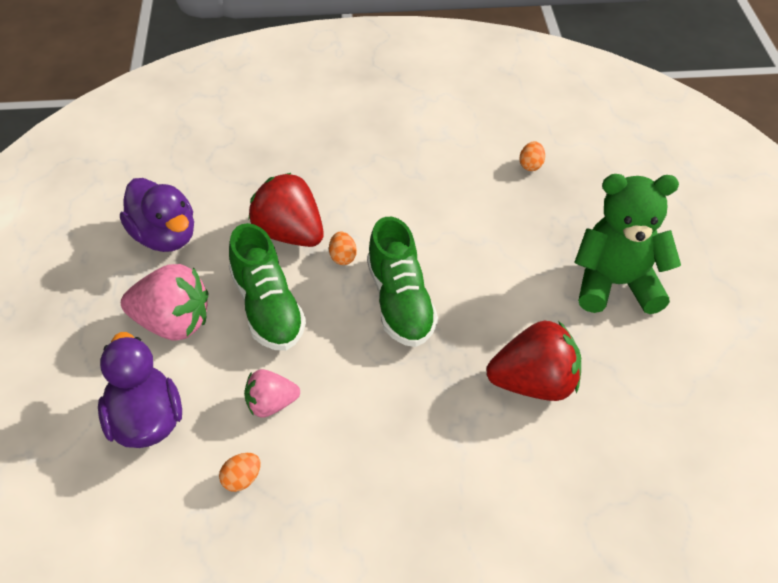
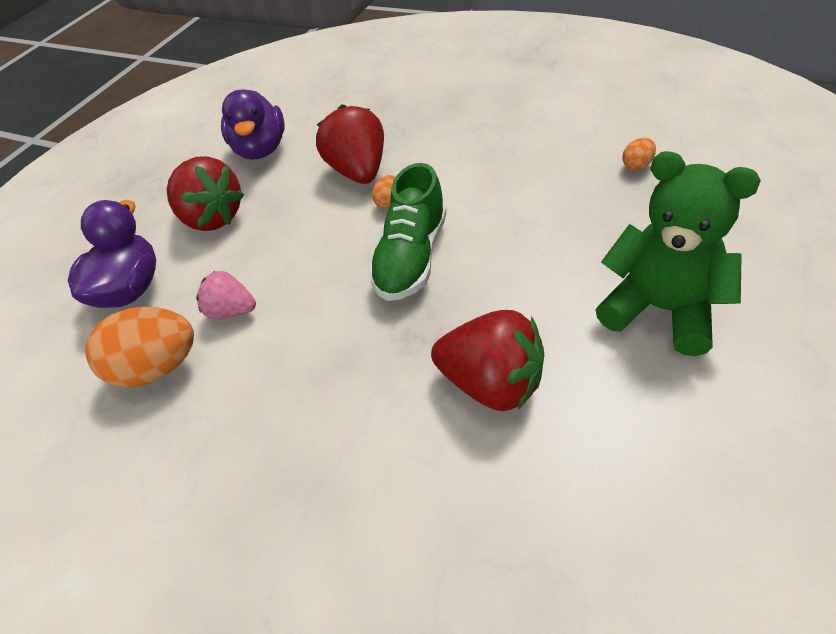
camera: 35 degrees right, 0 degrees up
pink strawberry [121,264,208,340] -> red strawberry [167,156,244,231]
orange egg [219,453,261,492] -> orange egg [85,307,194,387], size x2.19
green shoe [229,223,306,351] -> none

